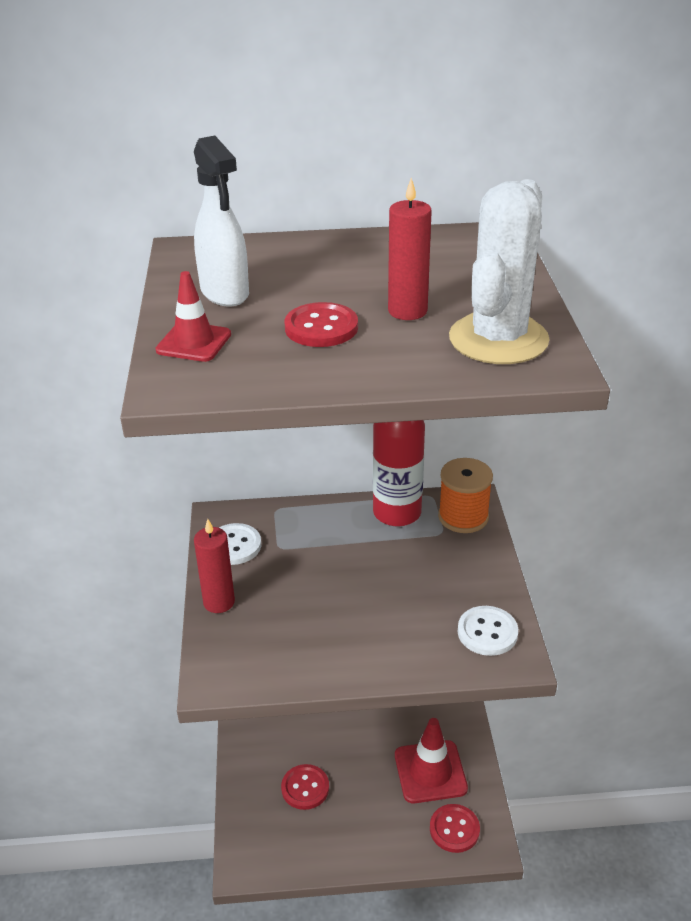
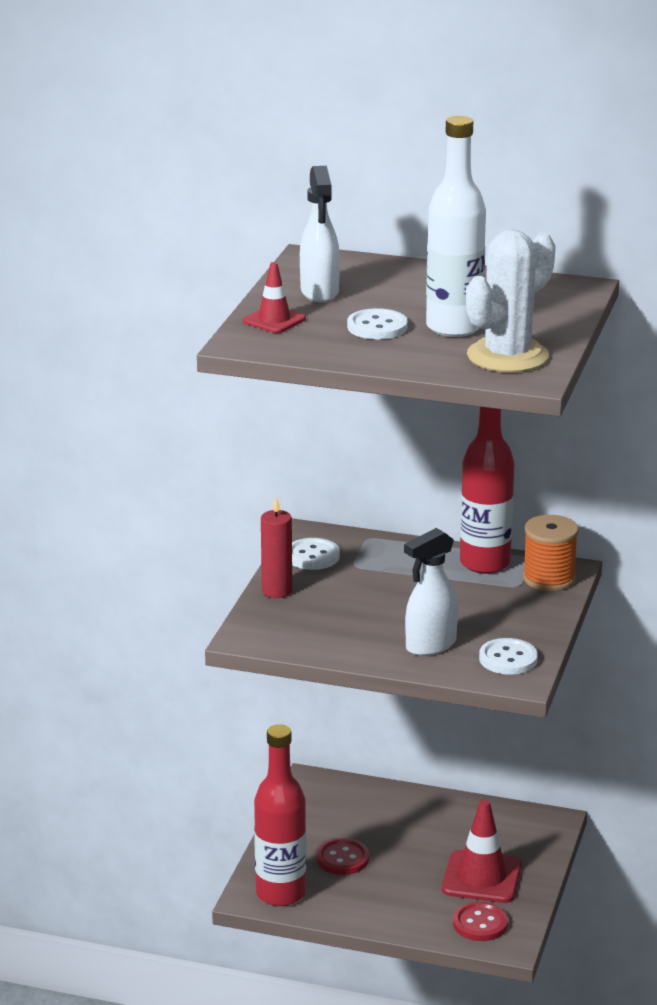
camera: 20 degrees right, 10 degrees down
red button [285,302,358,347] -> white button [347,308,408,339]
red candle [388,178,432,320] -> white bottle [426,116,486,337]
none -> red bottle [254,724,306,906]
none -> white spray bottle [404,528,458,656]

